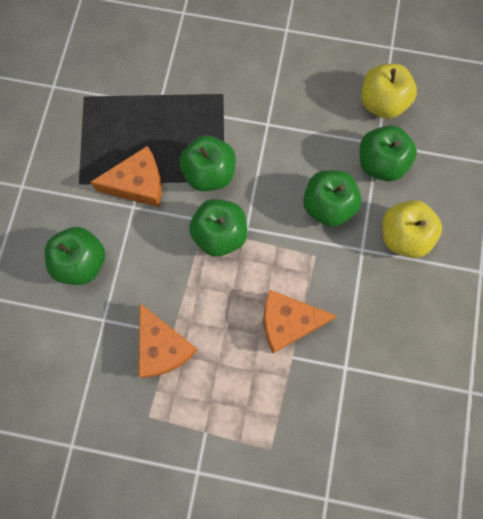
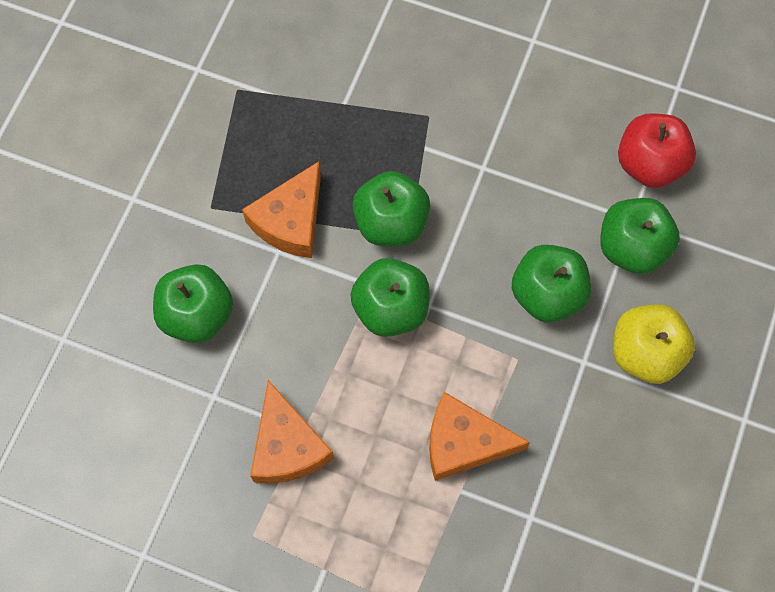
camera: 10 degrees right, 5 degrees down
orange cheese [90,146,162,207] -> orange cheese turned 120 degrees clockwise [242,161,321,258]
yellow apple [361,64,417,119] -> red apple [618,113,696,188]

